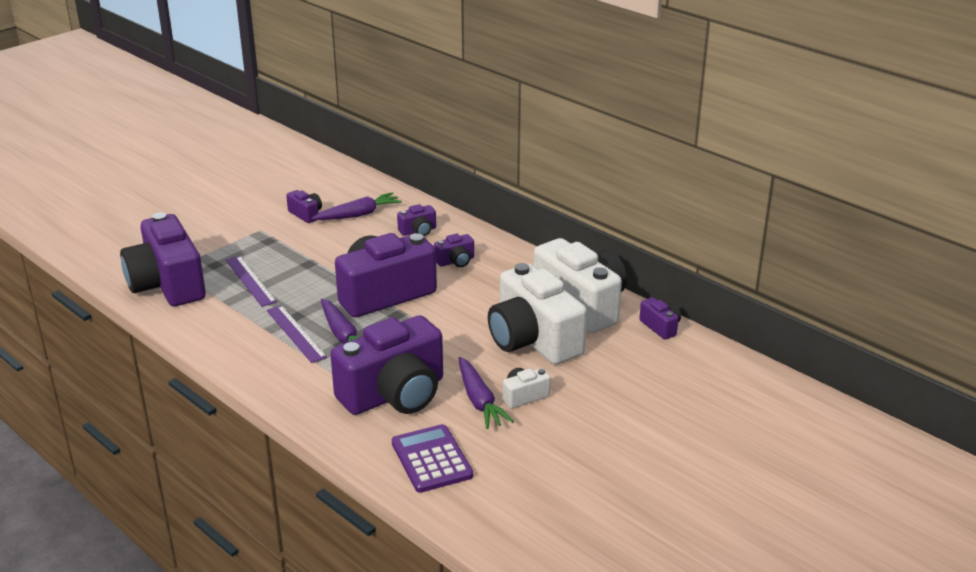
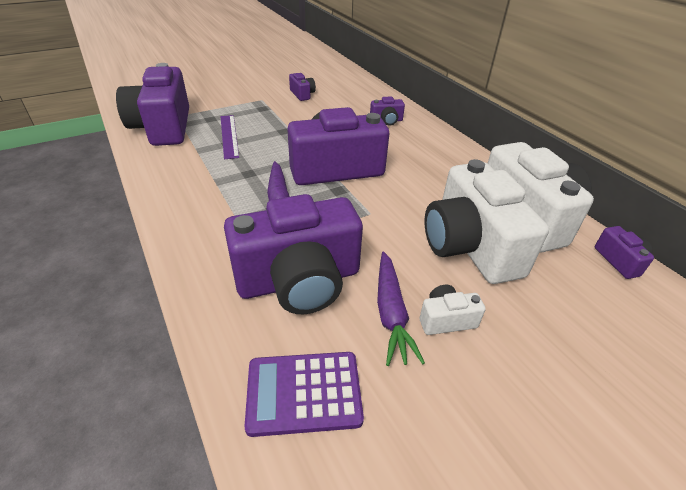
camera: 15 degrees right, 10 degrees up
purple ruler [267,305,327,363] -> none
purple carrot [311,192,402,220] -> none
purple calculator [392,424,473,493] -> purple calculator turned 90 degrees counterclockwise [244,352,364,437]
purple camera [434,234,474,267] -> none

